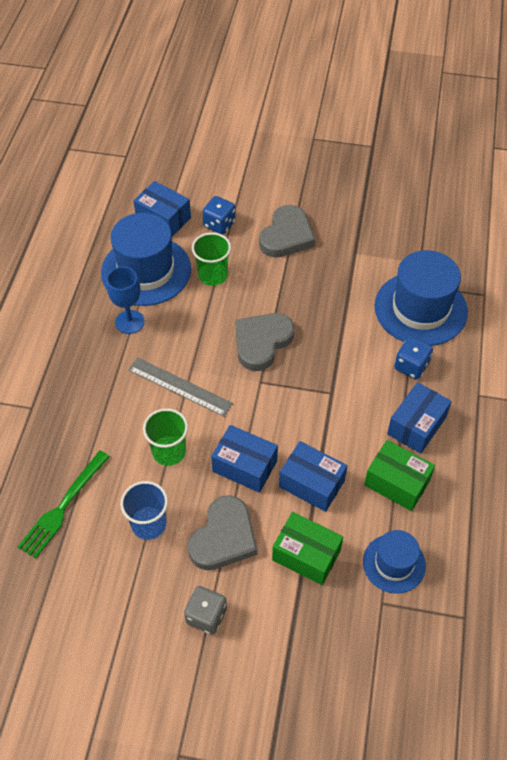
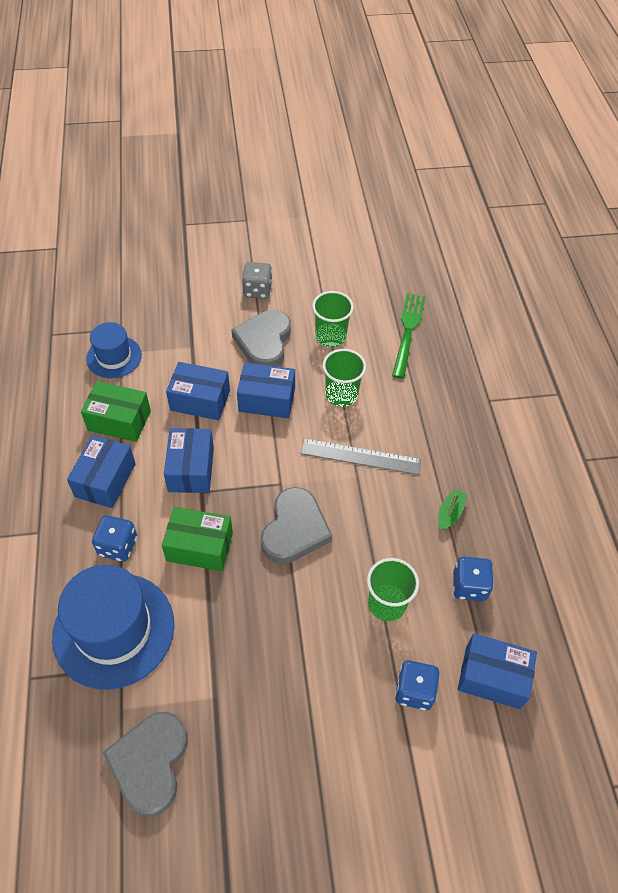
camera: 160 degrees right, 0 degrees up
blue hat [101,213,191,306] -> blue dice [453,557,494,601]
blue goblet [107,267,145,334] -> green boat [438,489,467,531]
blue cup [120,481,168,540] -> green cup [312,291,354,347]
grey heart [259,205,316,258] -> grey heart moved to [102,712,188,817]
green box [272,512,343,585] -> green box moved to [162,507,233,571]
none -> blue box [164,428,214,493]

